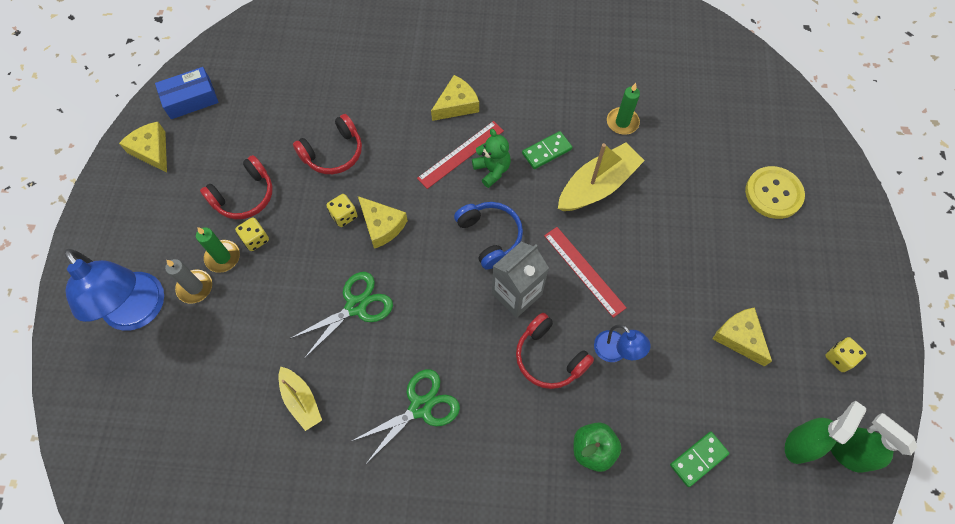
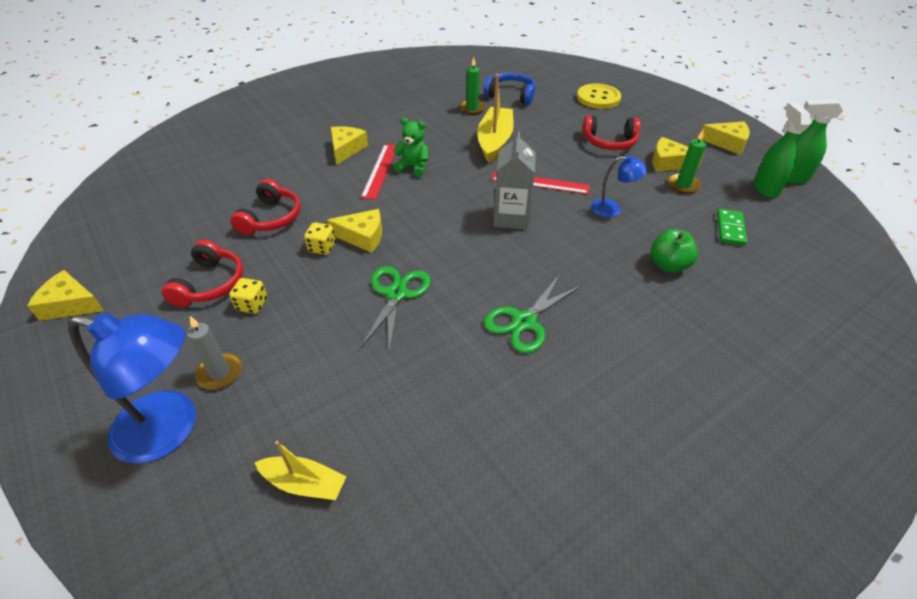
camera: 40 degrees left, 20 degrees down
blue box [155,67,219,119] -> none
green candle [196,227,240,273] -> green candle moved to [668,130,706,194]
yellow boat [279,366,322,431] -> yellow boat moved to [255,441,347,500]
green scissors [350,369,460,464] -> green scissors turned 150 degrees counterclockwise [484,274,582,353]
blue headphones [454,202,523,270] -> blue headphones moved to [484,73,536,105]
red headphones [516,313,594,389] -> red headphones moved to [582,116,640,150]
green domino [522,131,572,169] -> none
yellow dice [825,337,866,372] -> yellow cheese [701,122,750,155]

